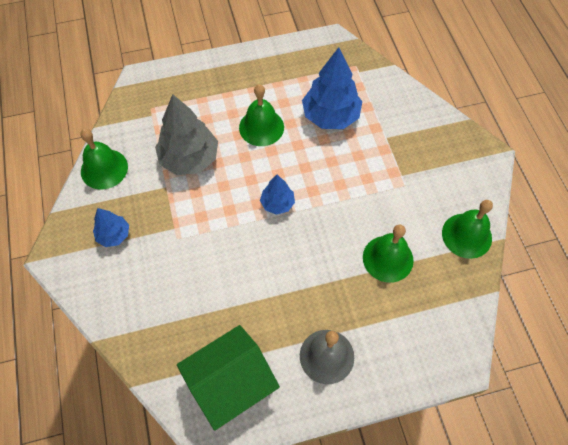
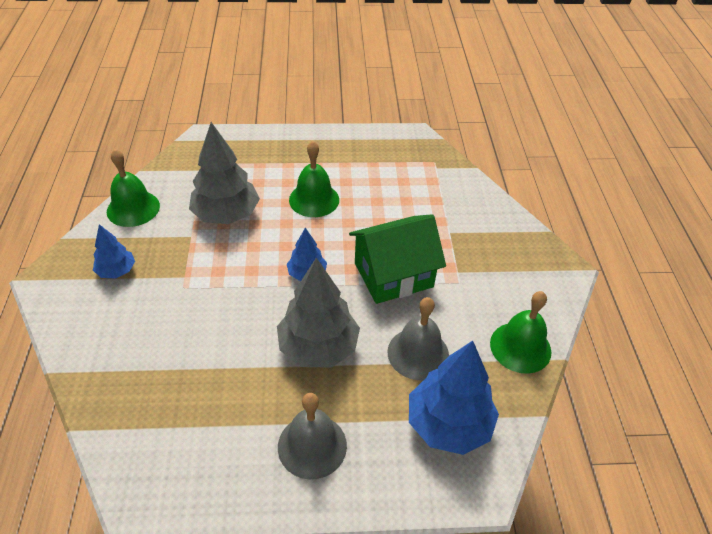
camera: 10 degrees right, 15 degrees down
green house [177,325,280,431] -> green house moved to [349,214,446,304]
blue tree [302,47,362,129] -> blue tree moved to [409,341,499,455]
green bell [363,225,414,283] -> grey bell [387,297,449,380]
none -> grey tree [277,257,360,368]

